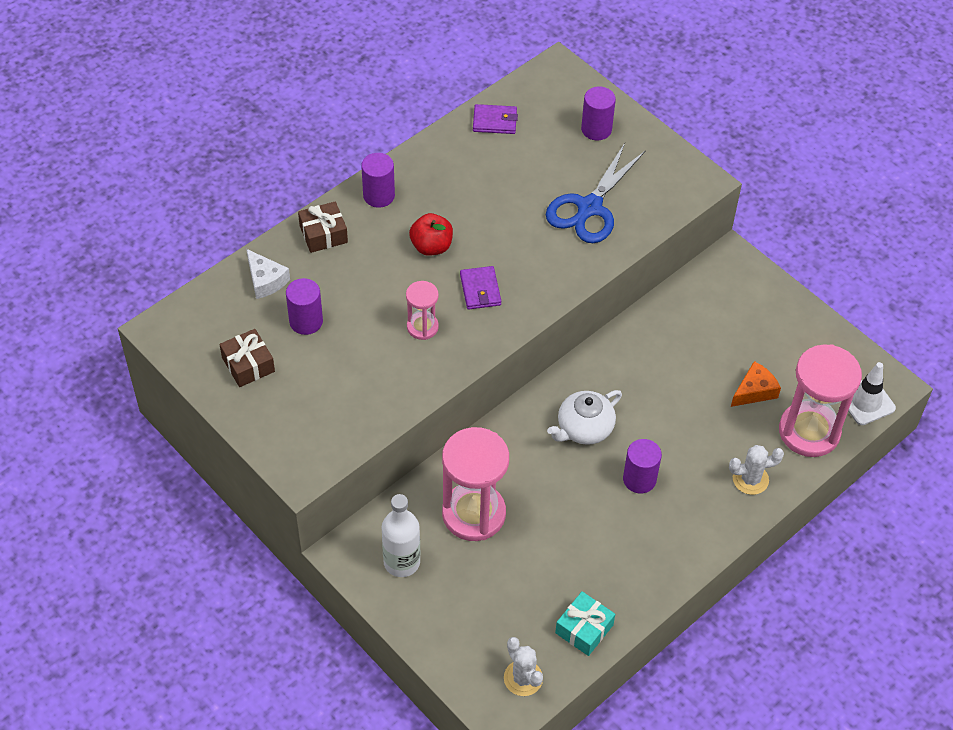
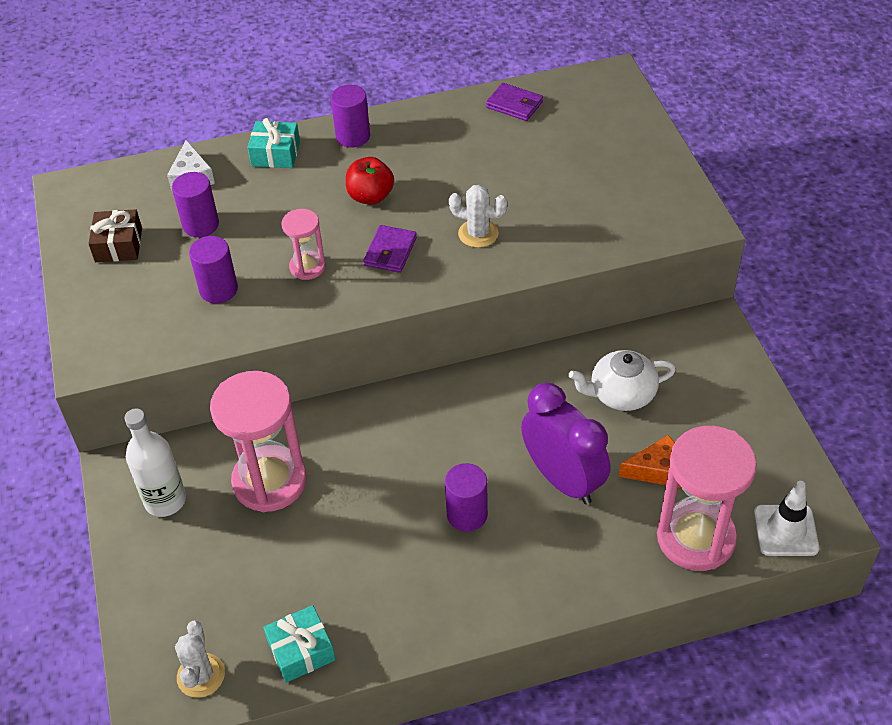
camera: 30 degrees right, 5 degrees down
brown gift [298,201,348,253] -> turquoise gift [247,118,300,168]
blue scissors [546,143,646,243] -> none
white teapot [547,390,622,445] -> white teapot moved to [569,350,676,411]
purple cylinder [581,87,616,141] -> purple cylinder moved to [189,236,238,303]
white cactus [729,445,784,495] -> white cactus moved to [449,185,507,248]
none -> purple clock [521,383,610,505]

